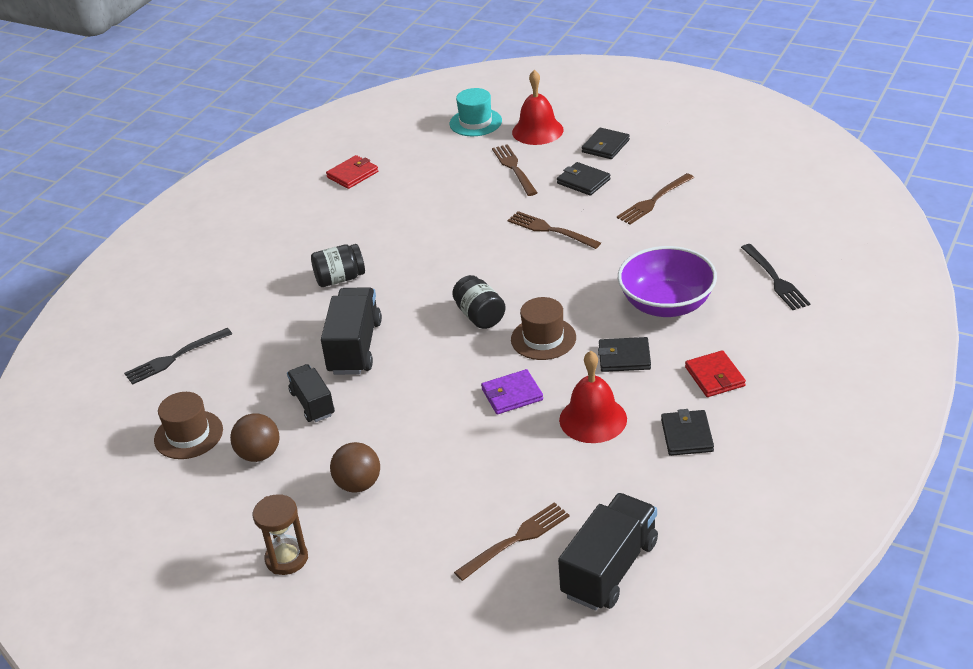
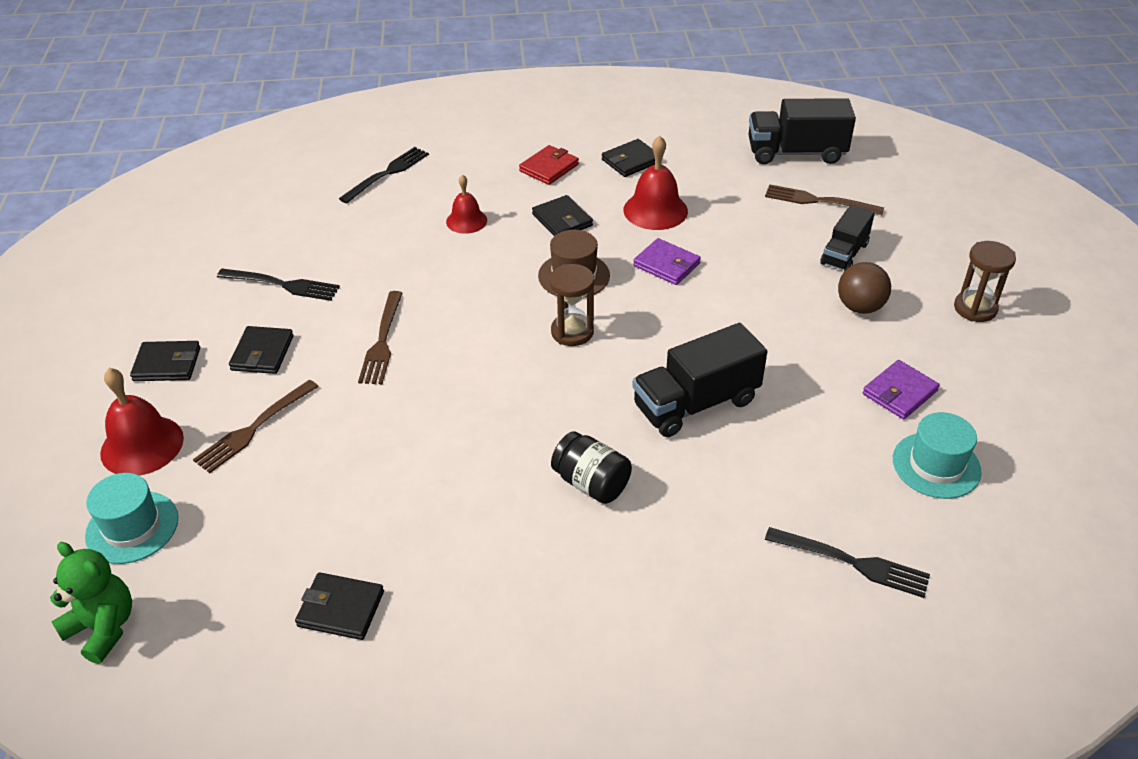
camera: 125 degrees left, 5 degrees up
brown hat [154,392,223,459] -> turquoise hat [893,412,982,499]
brown ball [230,413,279,462] -> purple wallet [863,360,940,419]
black truck [287,364,335,422] -> black truck moved to [820,205,875,271]
red wallet [326,155,378,189] -> black wallet [295,572,384,640]
black jar [452,275,506,329] -> brown hourglass [550,264,594,346]
brown fork [617,173,694,224] -> black fork [217,269,340,301]
purple bowl [618,246,717,317] -> red bell [446,174,487,234]
none -> green teddy bear [50,542,132,664]

